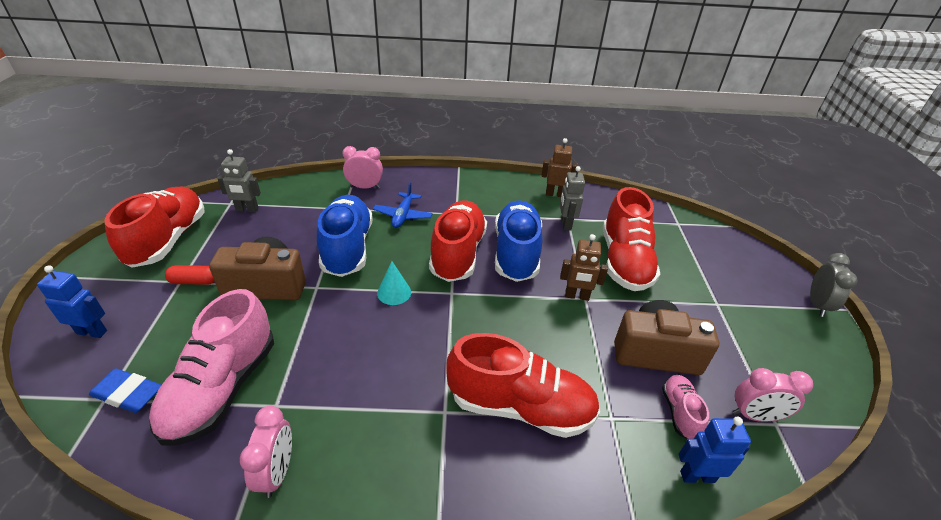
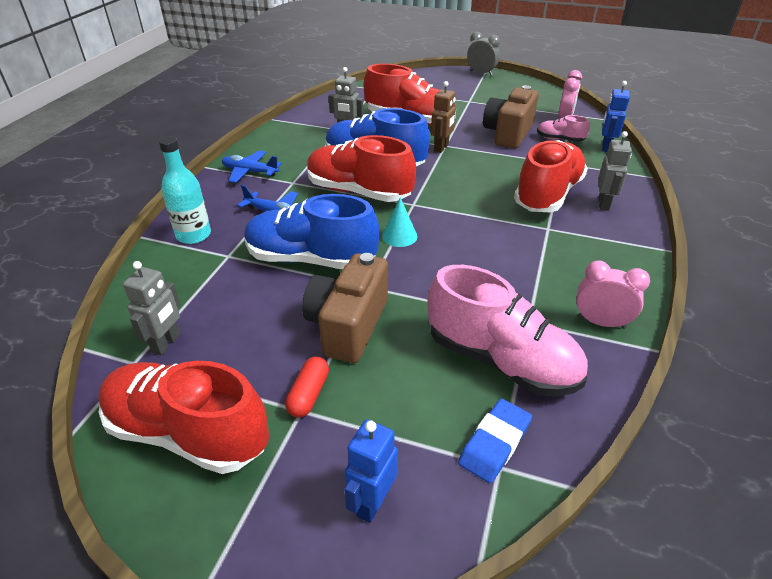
camera: 70 degrees left, 0 degrees up
pink clock [342,146,383,189] -> turquoise bottle [159,136,211,244]
brown robot [541,138,578,197] -> none
none -> blue plane [222,150,282,183]
none -> grey robot [598,131,632,211]

